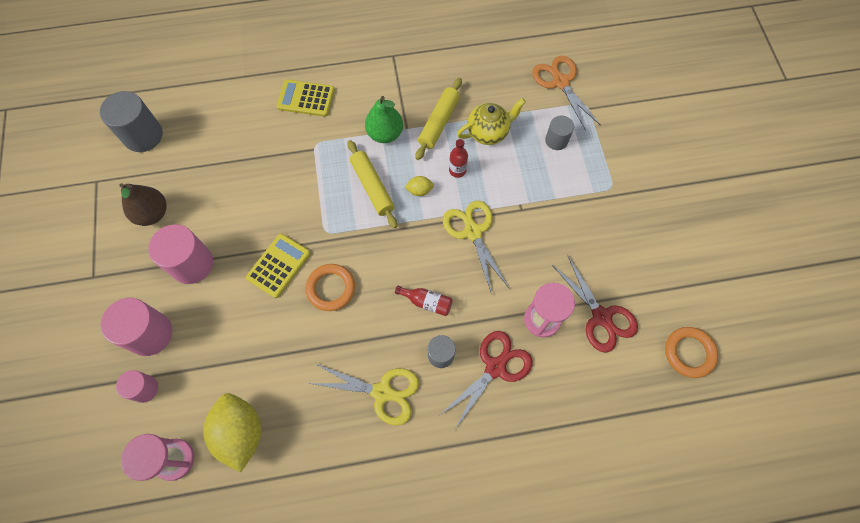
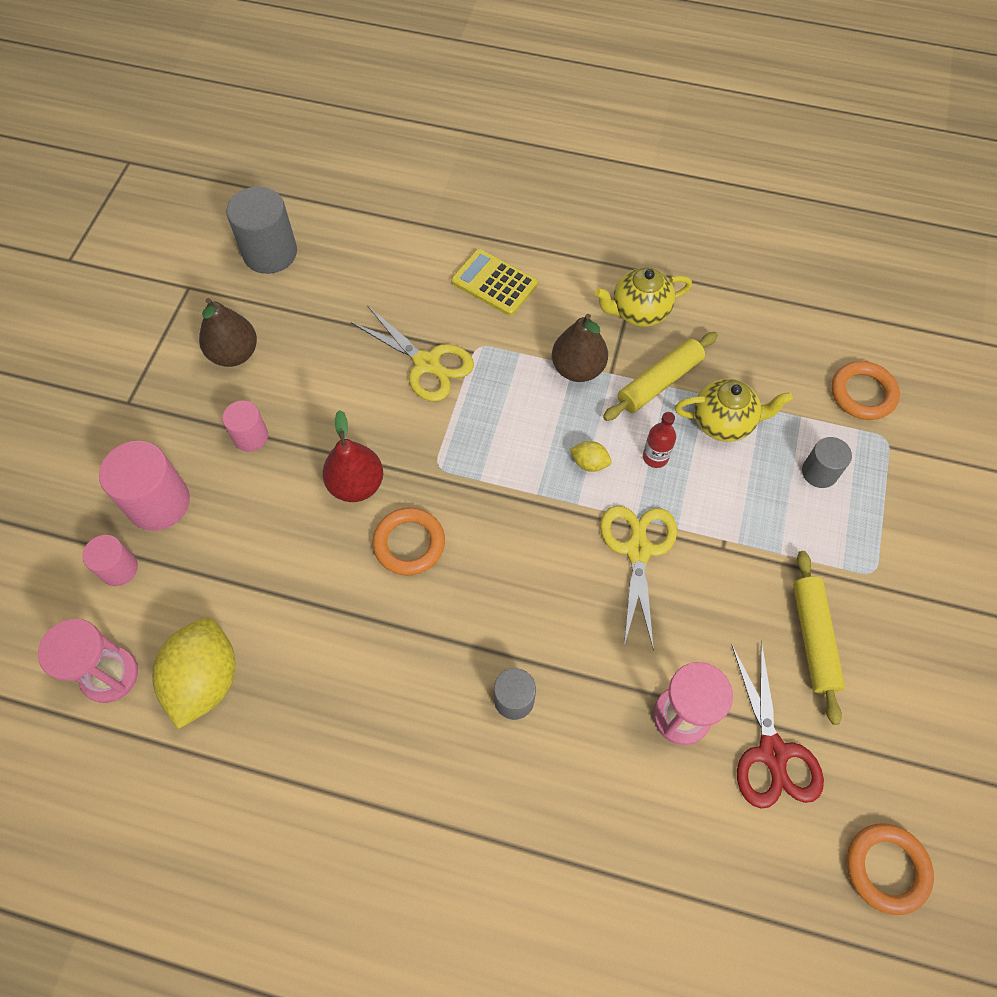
camera: 25 degrees right, 5 degrees down
pink cylinder [148,224,213,284] -> pink cylinder [222,401,268,452], size x0.58
yellow calculator [246,234,311,298] -> red pear [322,410,383,502]
yellow scissors [308,363,419,426] -> yellow scissors moved to [351,305,474,401]
yellow rolling pin [347,140,397,228] -> yellow rolling pin moved to [793,551,845,725]
green pear [365,96,403,143] -> brown pear [552,314,608,382]
red bottle [395,285,453,316] -> none
red scissors [440,331,533,429] -> none
orange scissors [532,56,600,131] -> orange ring [831,361,900,420]
none -> yellow teapot [594,267,692,327]

